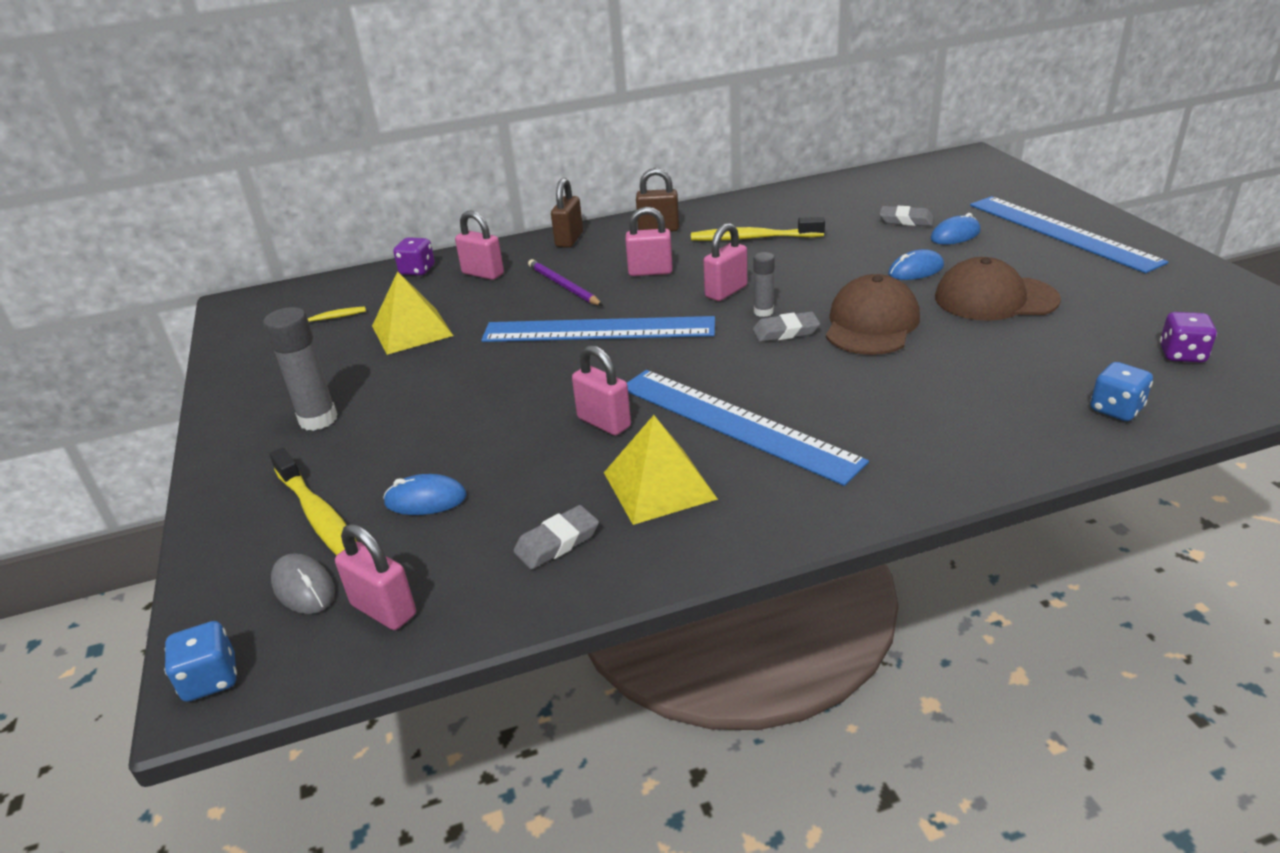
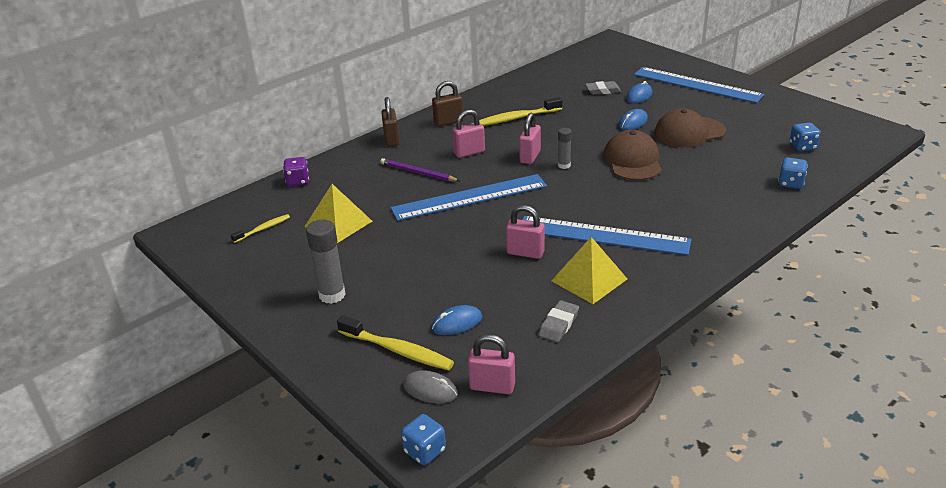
camera: 25 degrees left, 0 degrees up
pink padlock [455,211,504,280] -> none
grey eraser [753,312,820,342] -> none
purple dice [1160,312,1217,363] -> blue dice [789,123,821,152]

